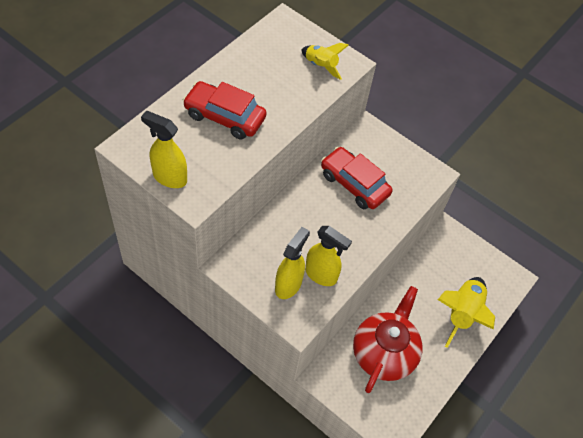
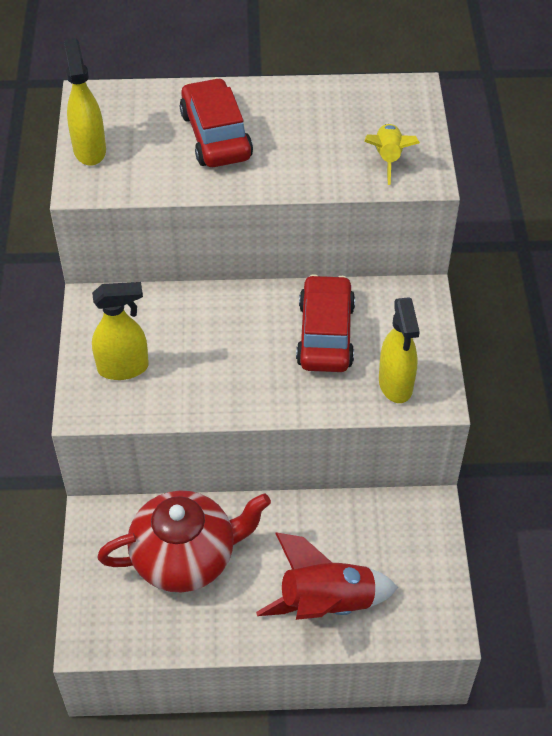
camera: 55 degrees right, 5 degrees down
yellow spray bottle [305,226,352,286] -> yellow spray bottle moved to [379,297,420,403]
yellow rocket [438,277,495,348] -> red rocket [256,533,398,620]

